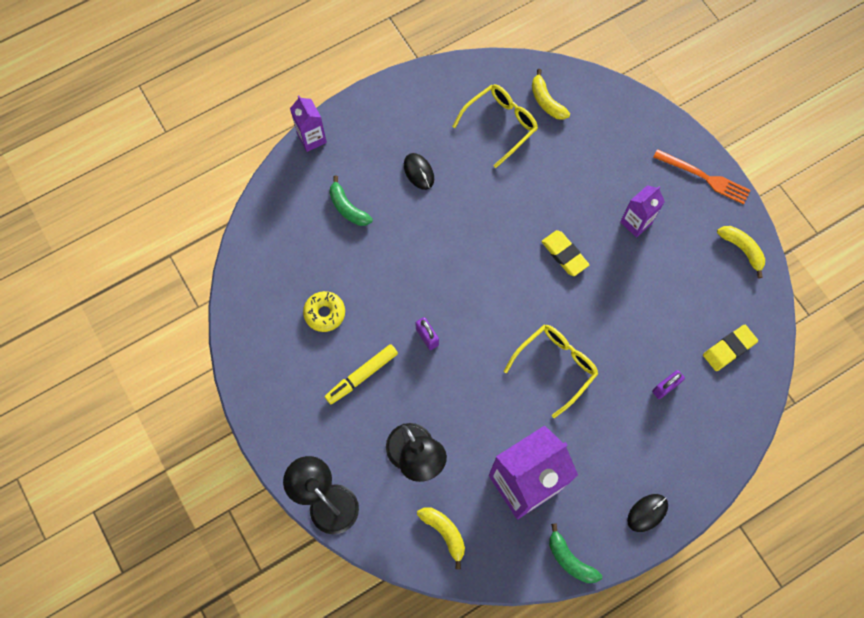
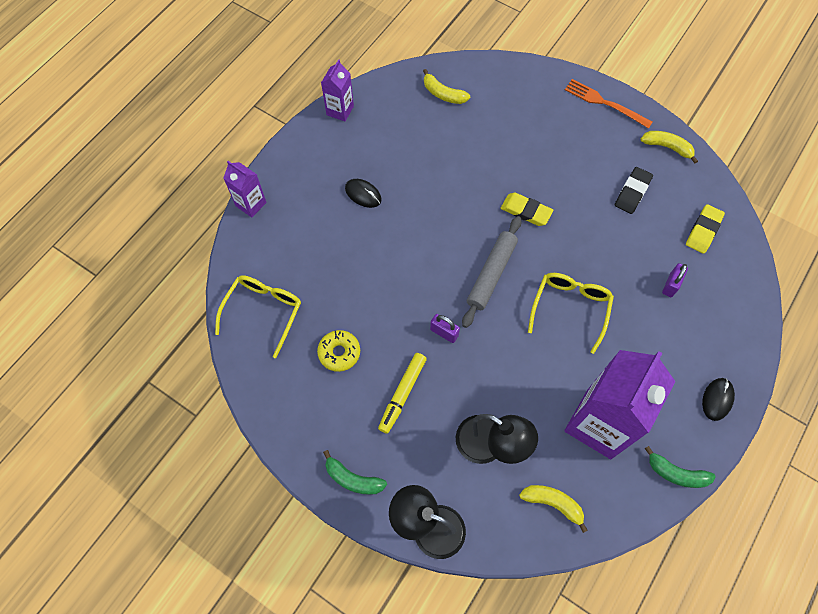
camera: 25 degrees left, 5 degrees down
green banana [329,175,373,226] -> green banana moved to [323,450,387,495]
yellow glasses [452,84,538,168] -> yellow glasses moved to [215,275,301,358]
purple carton [620,185,665,237] -> purple carton moved to [321,59,354,121]
orange fork [654,149,751,205] -> orange fork turned 150 degrees counterclockwise [565,79,652,129]
none -> grey rolling pin [462,216,522,328]
none -> black eraser [615,167,653,214]

